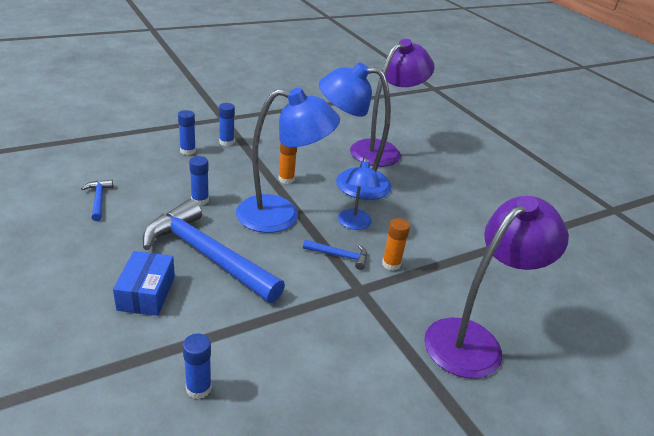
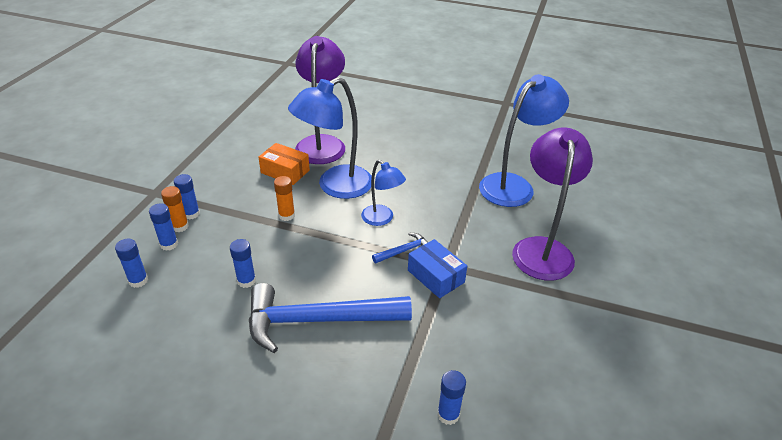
camera: 40 degrees left, 5 degrees up
blue hammer [81,179,113,221] -> none
blue box [113,251,175,316] -> blue box moved to [408,239,467,298]
blue lamp [236,88,340,233] -> blue lamp moved to [479,74,569,207]
orange glue stick [382,218,410,271] -> orange glue stick moved to [161,186,189,232]
none -> blue glue stick [115,239,148,288]
none -> orange box [258,143,310,185]

